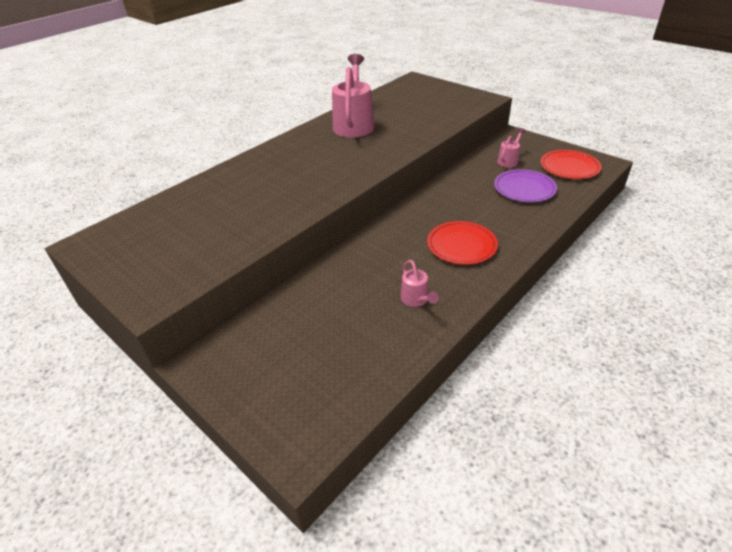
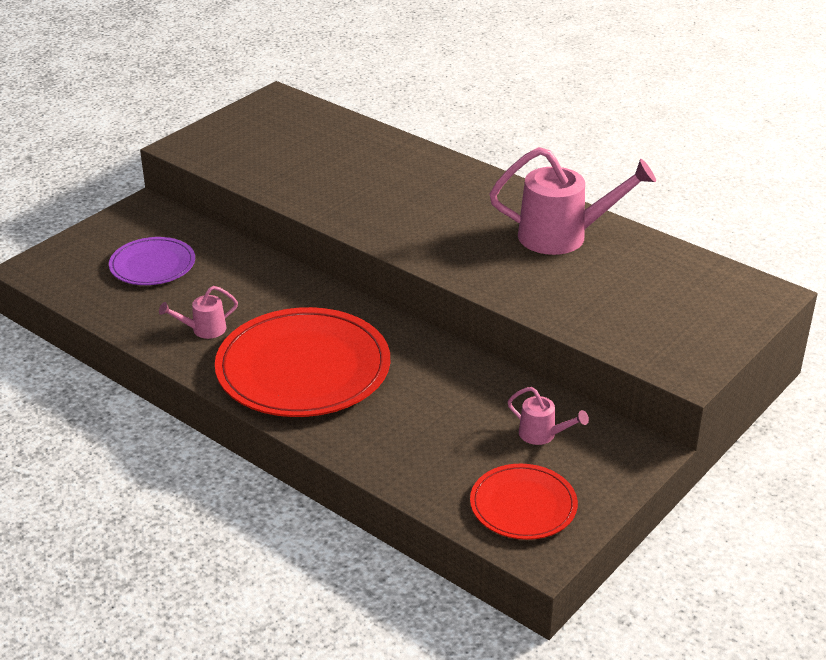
camera: 85 degrees right, 5 degrees down
red plate [427,221,498,265] -> red plate [215,307,390,417], size x1.84
purple plate [494,169,557,202] -> purple plate moved to [109,237,195,285]

